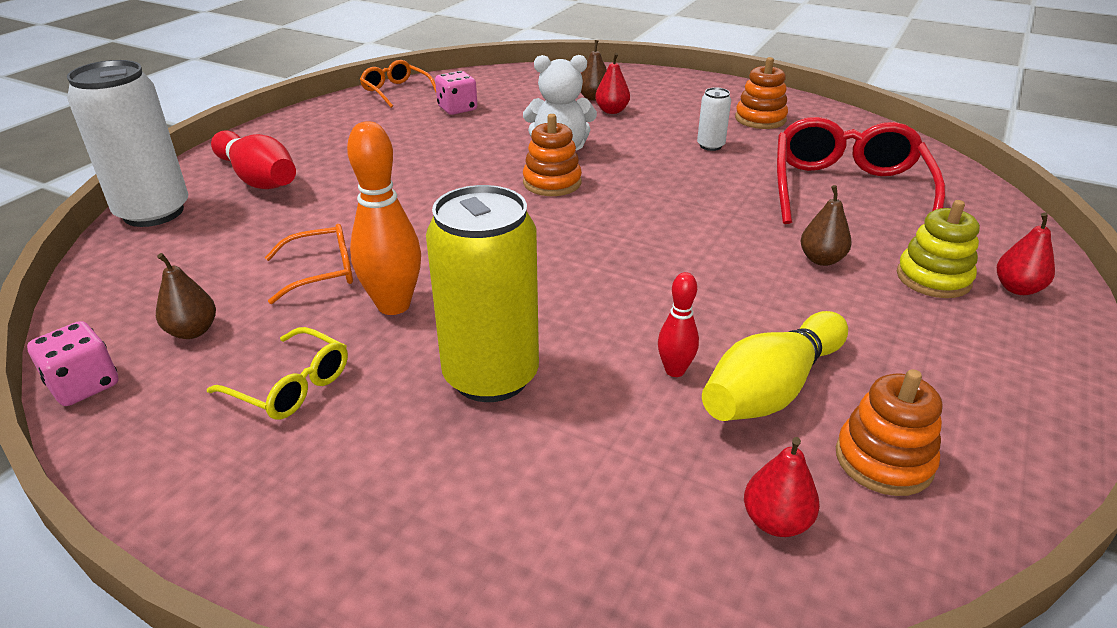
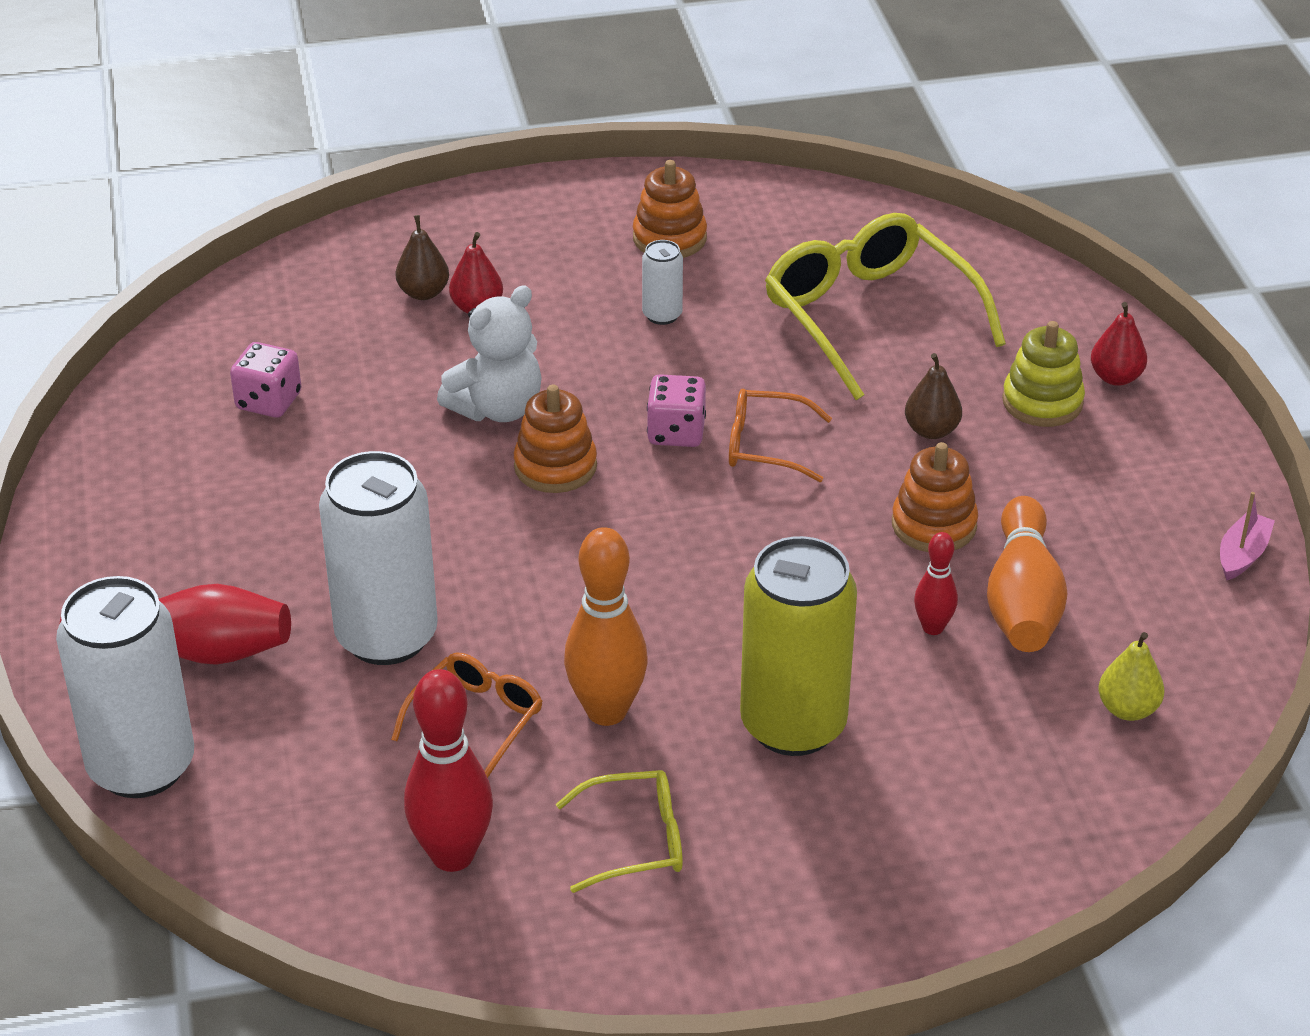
camera: 40 degrees left, 5 degrees up
pink dice [27,321,118,406] -> pink dice moved to [647,374,706,447]
brown pear [156,253,216,339] -> red bowling pin [404,669,493,872]
orange glasses [360,60,436,108] -> orange glasses moved to [729,389,832,482]
yellow bowling pin [702,311,848,421] -> orange bowling pin [987,496,1068,652]
red pear [744,437,820,537] -> yellow pear [1099,632,1164,721]
red glasses [777,117,945,224] -> yellow glasses [765,213,1006,400]
orange stacking toy [836,369,942,496] -> orange stacking toy moved to [892,442,978,552]
none -> white can [319,451,438,665]
none -> pink boat [1220,492,1275,580]

